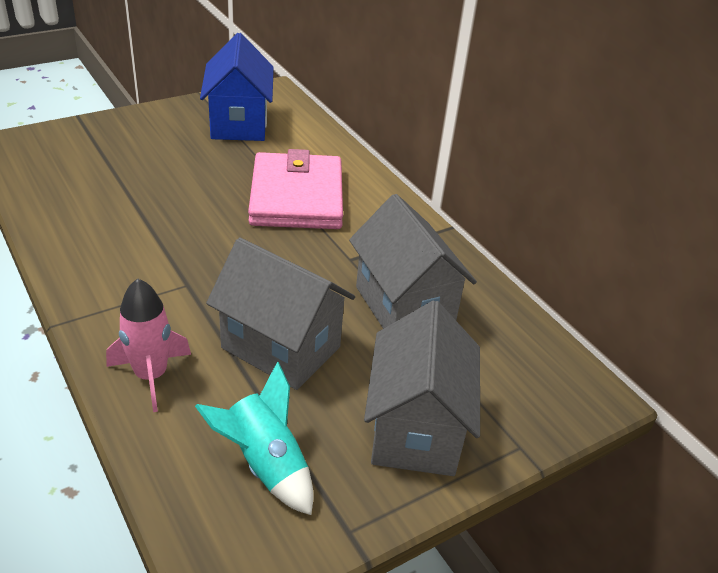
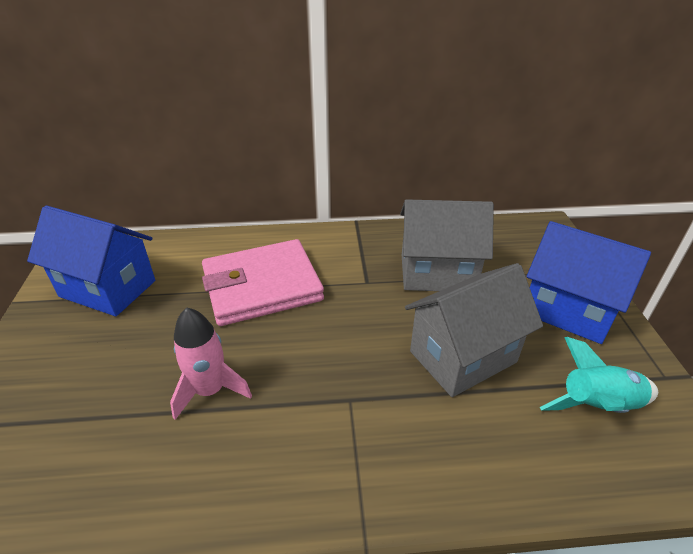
camera: 60 degrees left, 0 degrees up
pink rocket [106,278,191,412] -> pink rocket moved to [170,307,252,420]
pink wallet [248,149,343,229] -> pink wallet turned 45 degrees counterclockwise [202,239,324,326]
grey house [364,300,480,476] -> blue house [526,221,651,344]

